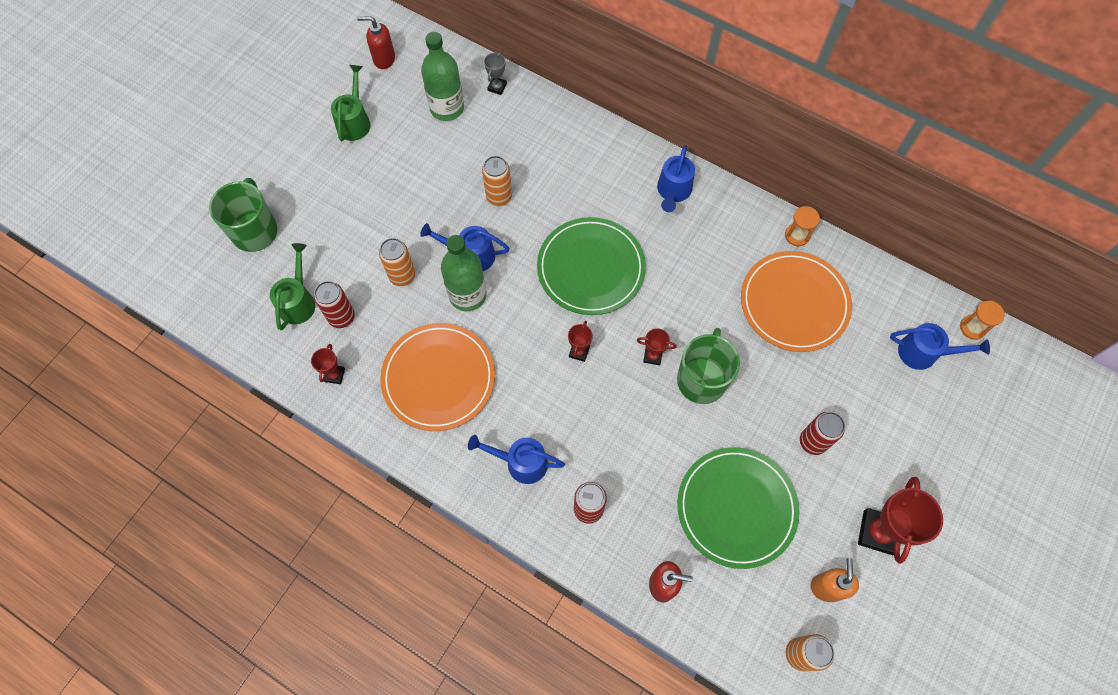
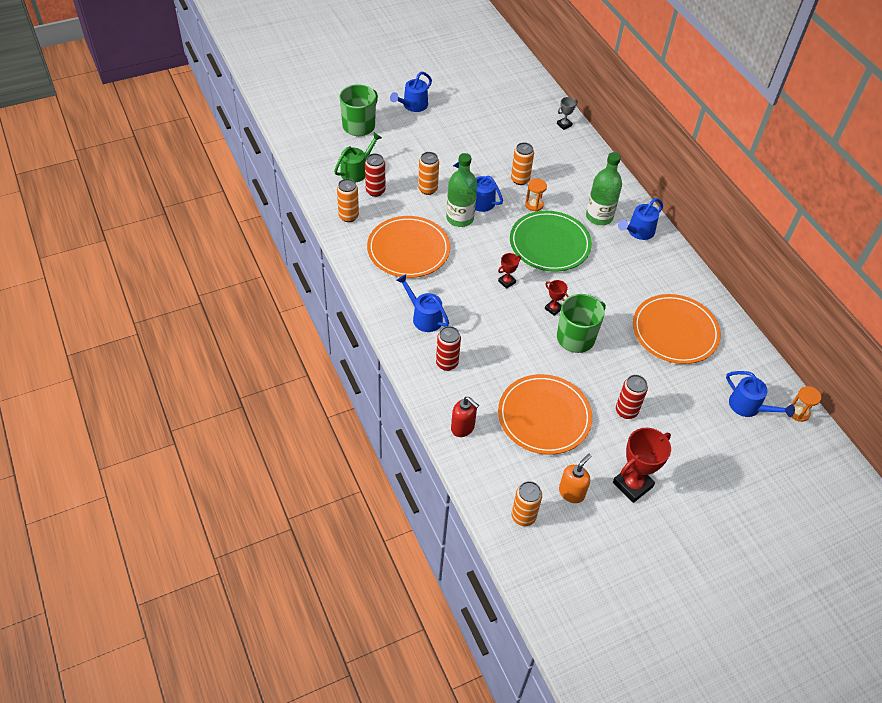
camera: 30 degrees right, 15 degrees down
red trophy [311,344,345,384] -> orange can [337,179,359,222]
green watering can [331,65,371,141] -> none
red soap dispenser [357,16,395,69] -> none
green bottle [421,32,464,121] -> green bottle moved to [586,152,622,225]
green plate [677,447,799,569] -> orange plate [498,374,592,455]
orange hourglass [785,206,820,246] -> orange hourglass moved to [525,179,547,211]
none -> blue watering can [390,72,432,112]

